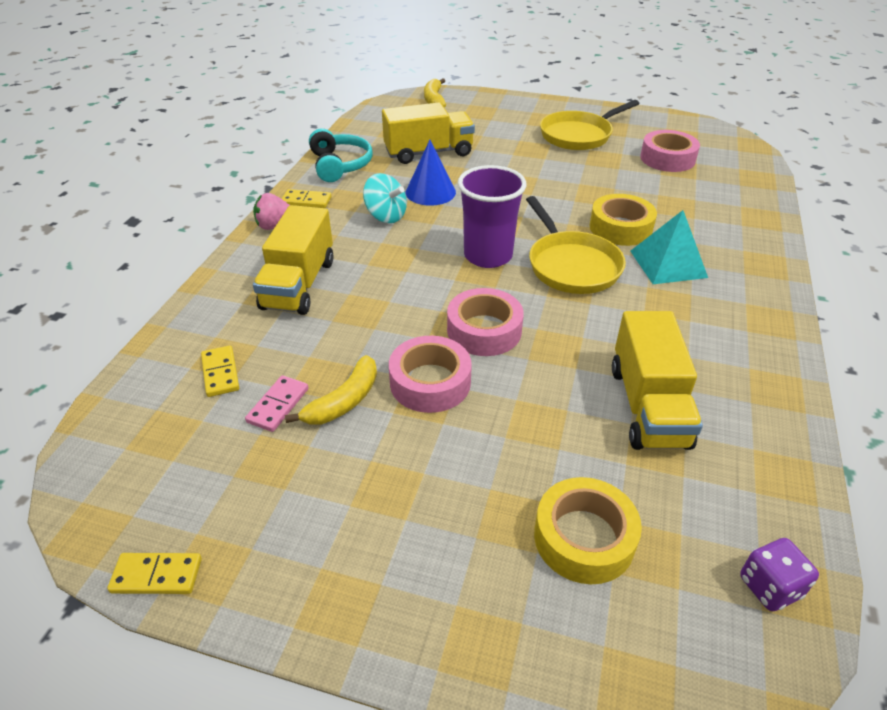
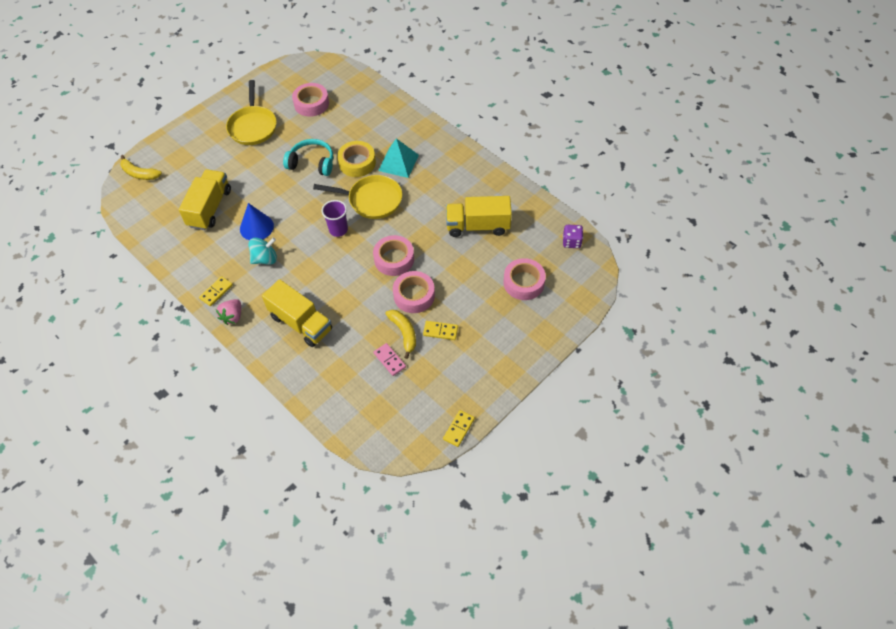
camera: 60 degrees left, 15 degrees up
yellow domino [201,346,239,397] -> yellow domino moved to [423,321,458,340]
turquoise headphones [309,129,373,182] -> turquoise headphones moved to [283,139,333,176]
purple cup [458,165,526,268] -> purple cup [322,200,348,237], size x0.65
yellow tape [534,477,642,584] -> pink tape [504,258,546,300]
yellow truck [612,311,703,450] -> yellow truck turned 150 degrees clockwise [446,196,512,237]

